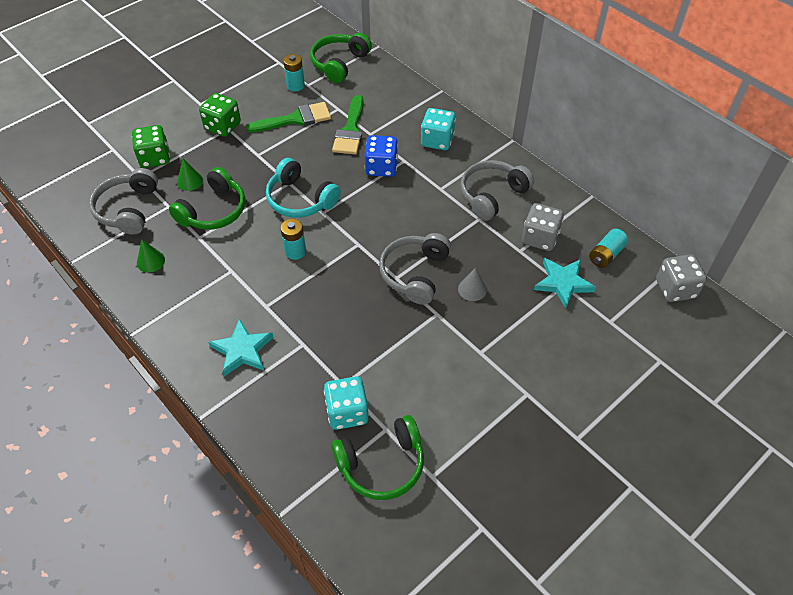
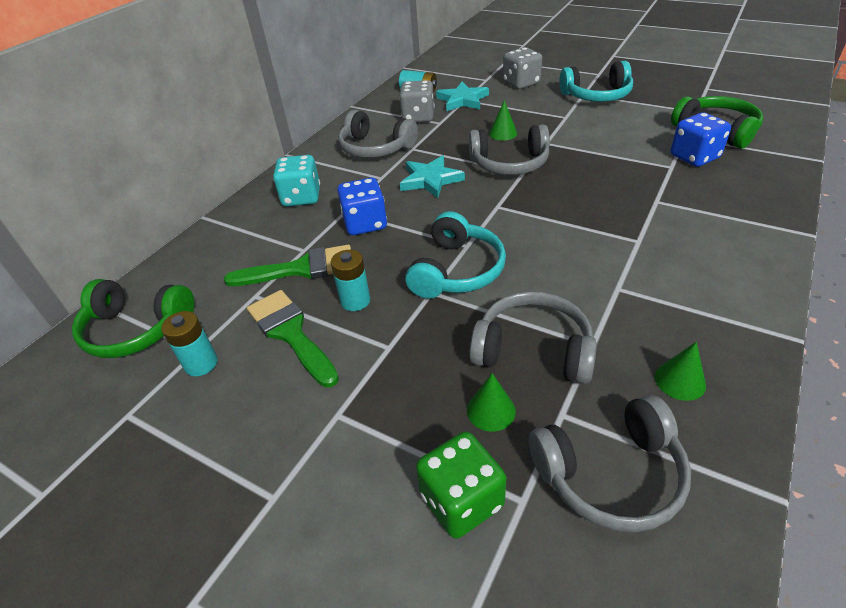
camera: 105 degrees left, 10 degrees down
green headphones [169,167,245,230] -> grey headphones [470,291,597,384]
green dice [199,93,241,137] -> none
turquoise star [208,319,273,376] -> turquoise star moved to [400,155,465,198]
turquoise battery [280,219,306,260] -> turquoise battery moved to [331,250,370,311]
turquoise dice [324,376,369,430] -> blue dice [671,112,731,167]
grey cone [458,268,487,301] -> green cone [489,100,517,141]
grey dice [656,254,707,302] -> grey dice moved to [503,47,542,89]
none -> turquoise headphones [559,61,633,102]

